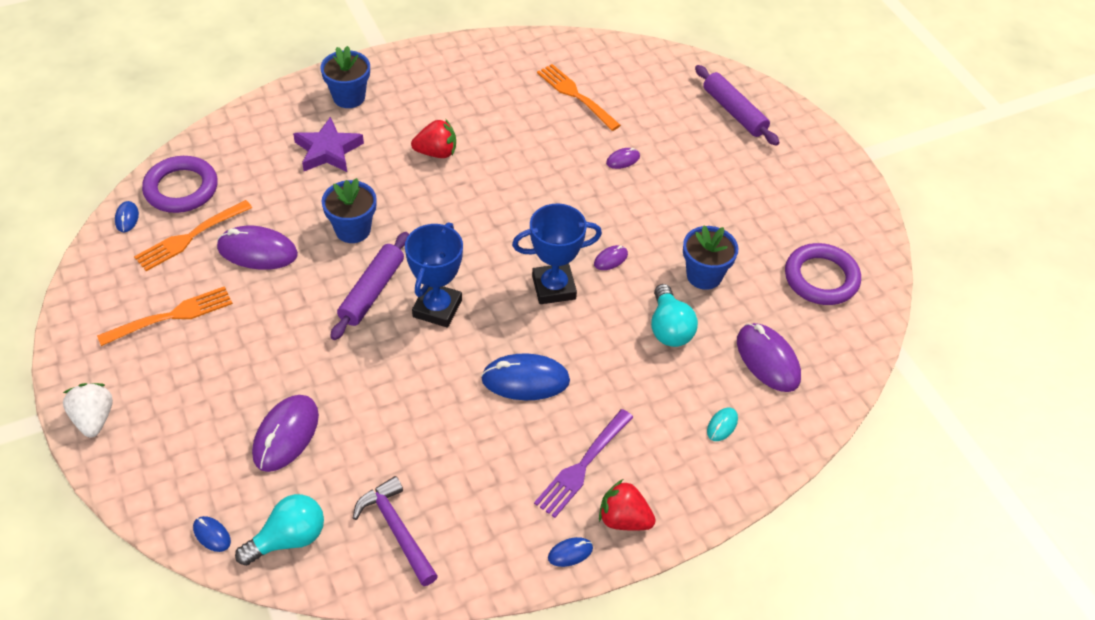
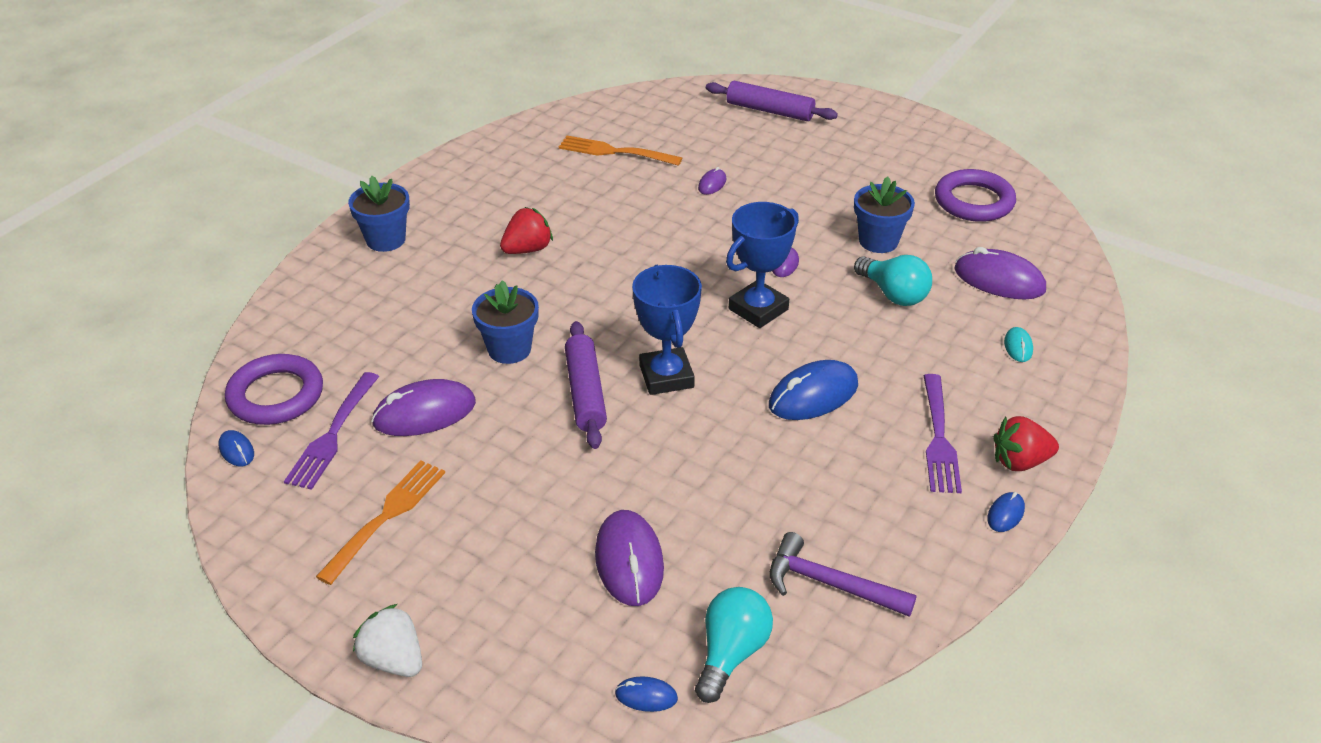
camera: 30 degrees left, 10 degrees down
orange fork [134,200,252,271] -> purple fork [284,372,379,490]
purple star [293,117,364,172] -> none

